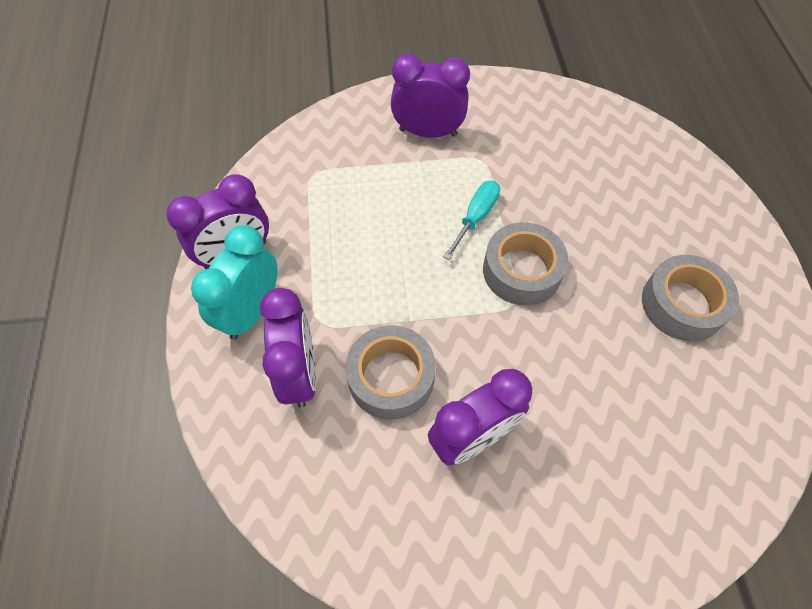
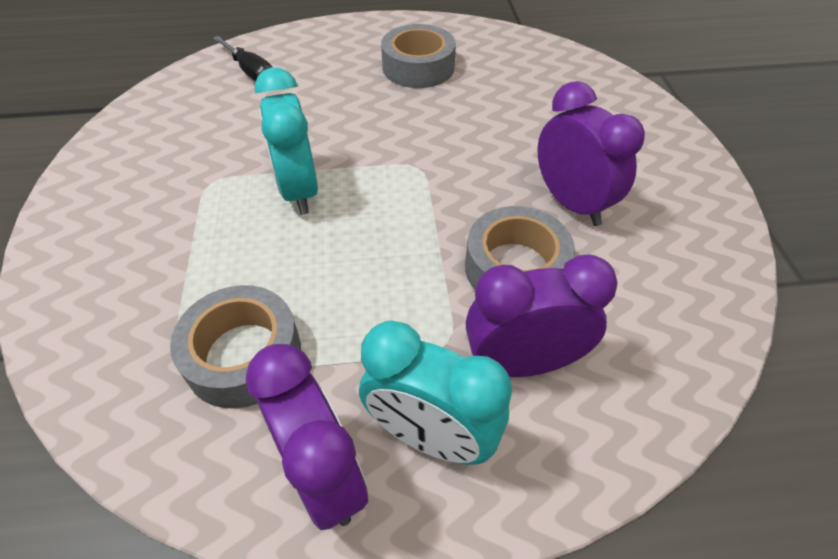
camera: 90 degrees left, 10 degrees down
purple clock [391,53,470,138] -> none
turquoise screwdriver [443,181,500,260] -> turquoise clock [255,67,318,215]
grey tape [483,222,568,305] -> grey tape moved to [170,285,301,409]
none -> black screwdriver [213,36,272,81]

